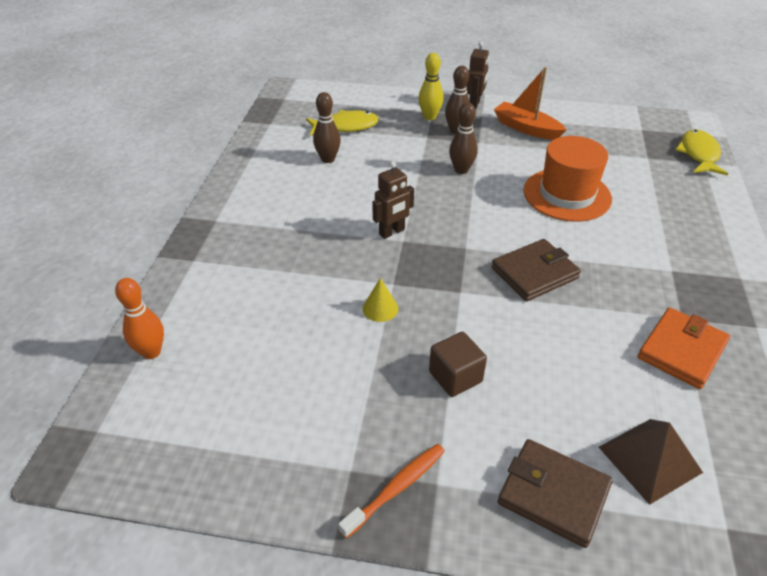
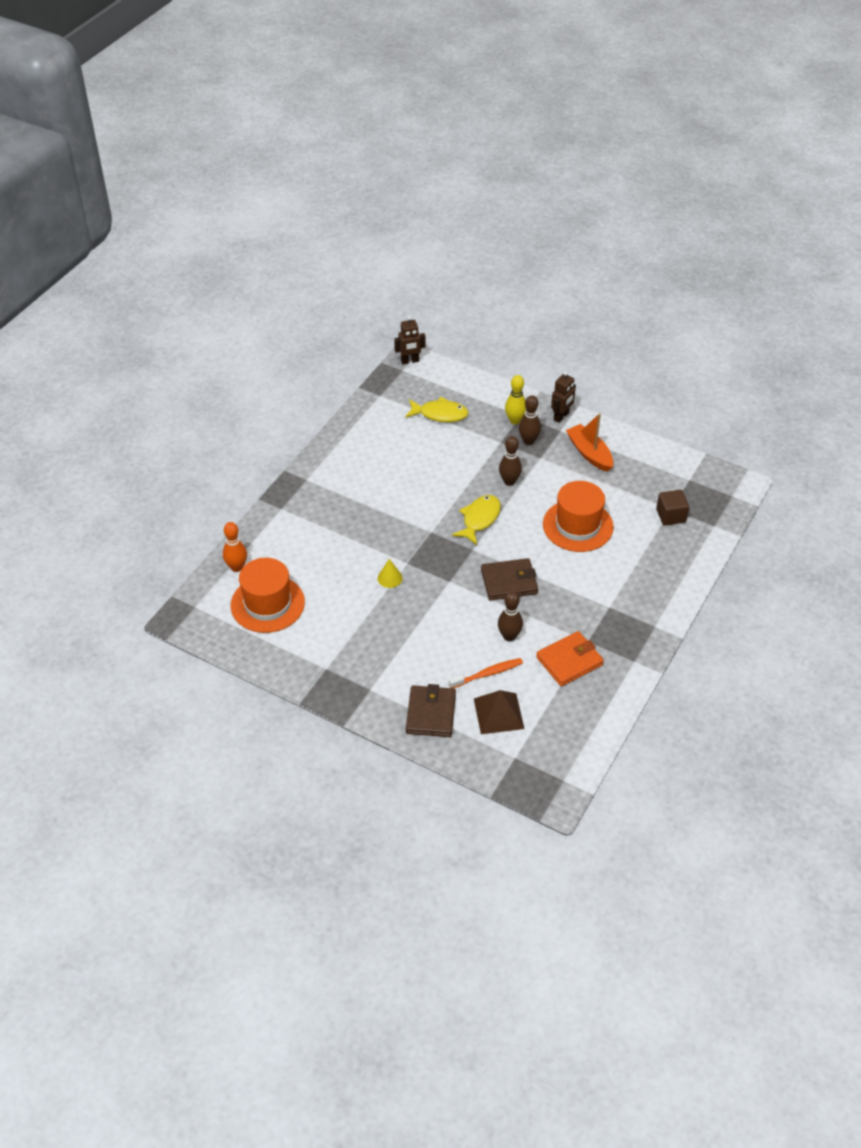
camera: 20 degrees right, 5 degrees up
brown bowling pin [313,92,341,163] -> brown bowling pin moved to [498,591,523,641]
orange toothbrush [338,444,445,538] -> orange toothbrush moved to [449,658,523,688]
brown robot [372,161,414,239] -> brown robot moved to [394,316,426,364]
brown cube [429,332,487,397] -> brown cube moved to [656,490,689,526]
brown wallet [498,439,613,548] -> brown wallet turned 45 degrees clockwise [406,684,456,737]
yellow fish [675,129,728,175] -> yellow fish moved to [452,495,501,545]
none -> orange hat [231,558,305,633]

